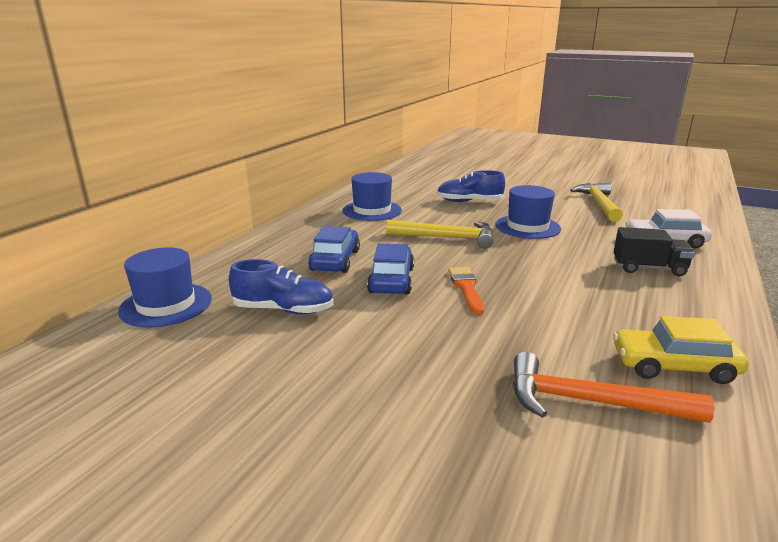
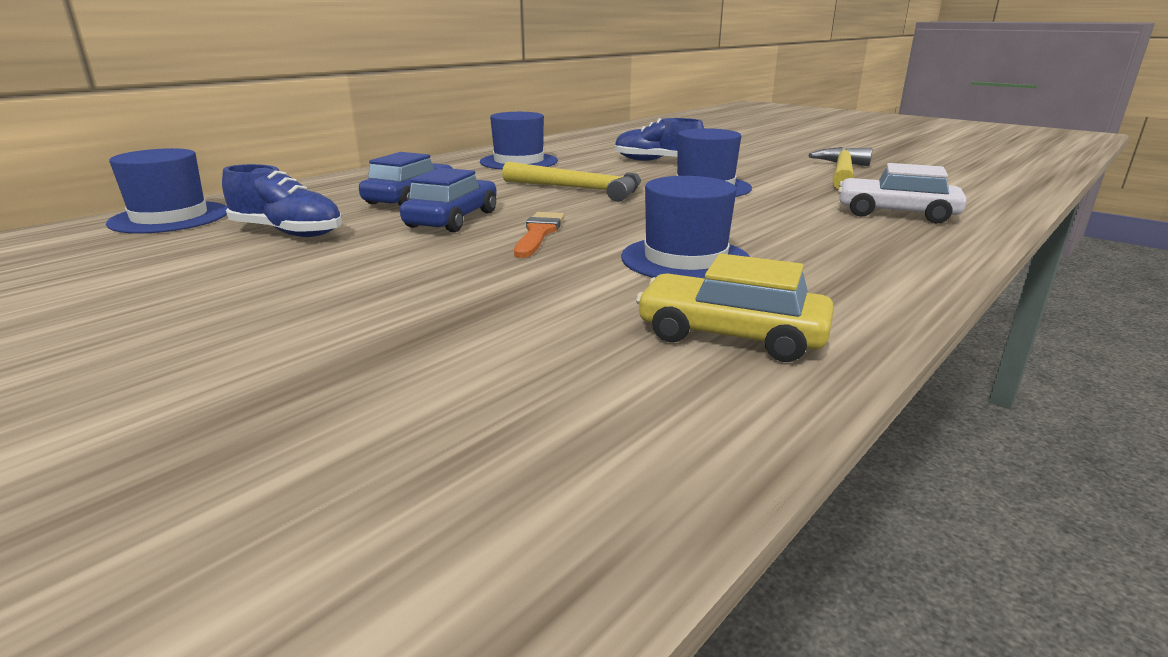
camera: 15 degrees right, 0 degrees up
orange hammer [513,351,715,423] -> none
black truck [614,227,695,276] -> none
none -> blue hat [621,176,750,278]

